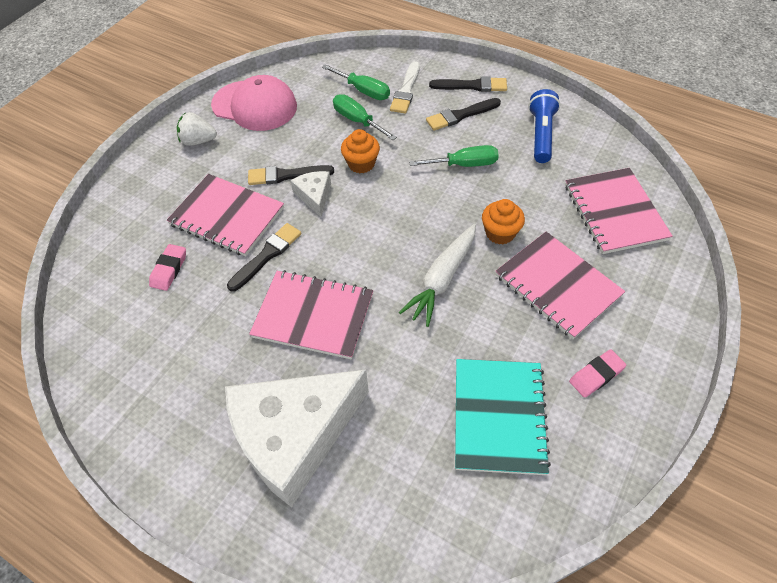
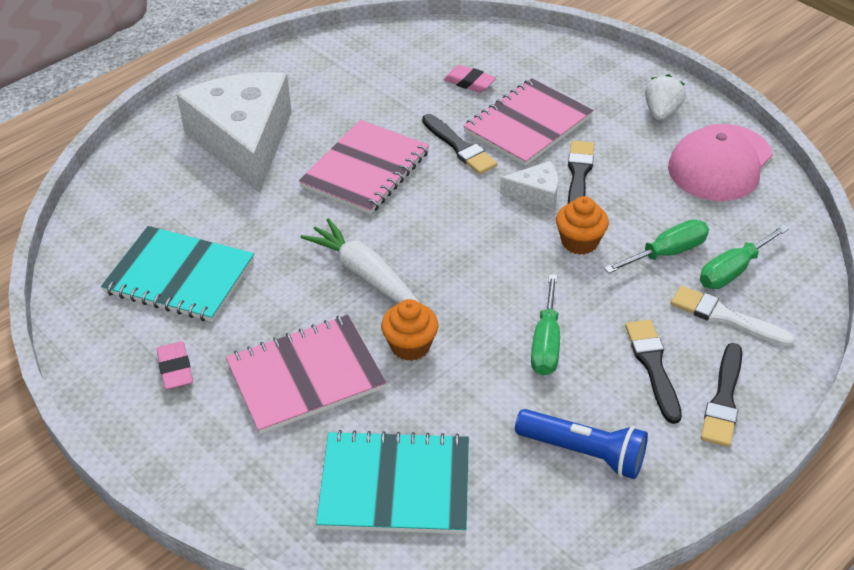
camera: 105 degrees right, 10 degrees down
pink notebook [565,168,673,254] -> turquoise notebook [316,430,469,534]

